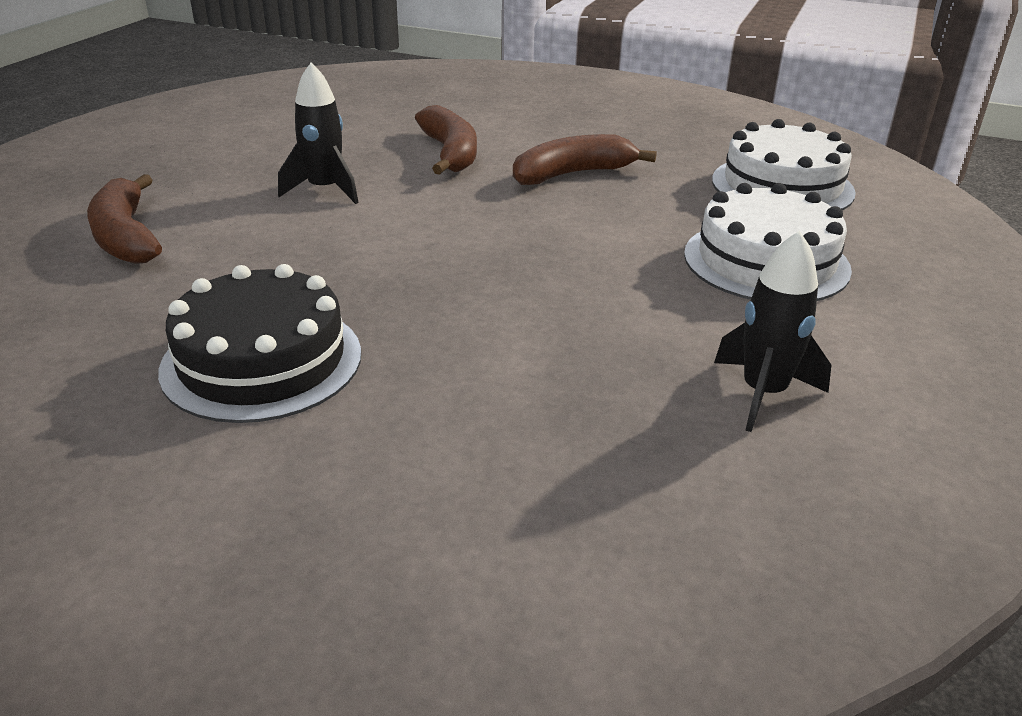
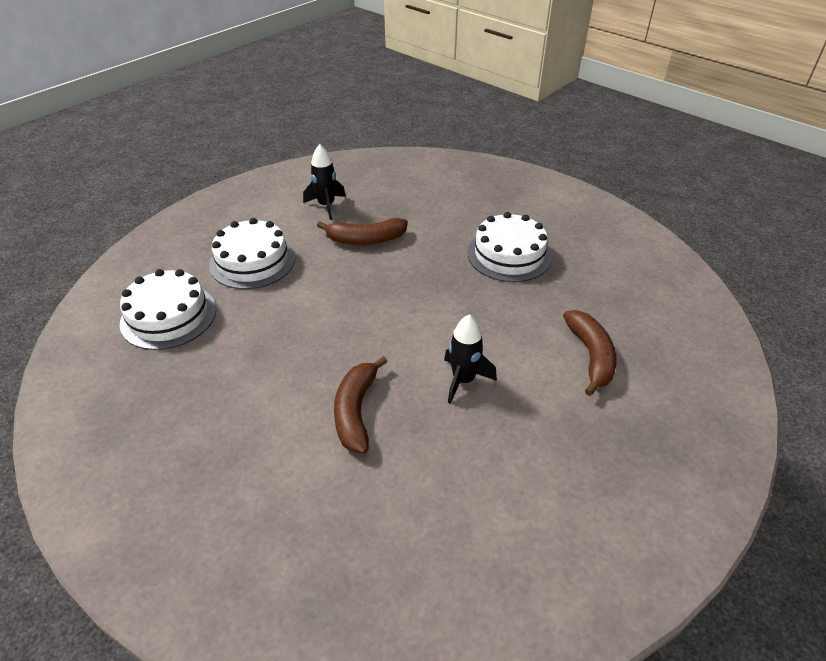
camera: 160 degrees left, 10 degrees up
black cake [158,264,361,423] -> white cake [468,212,552,282]
brown banana [513,134,657,185] -> brown banana moved to [317,218,408,245]

